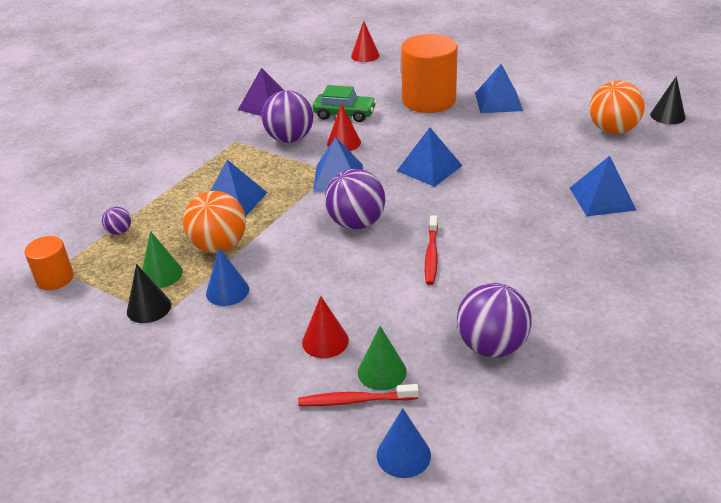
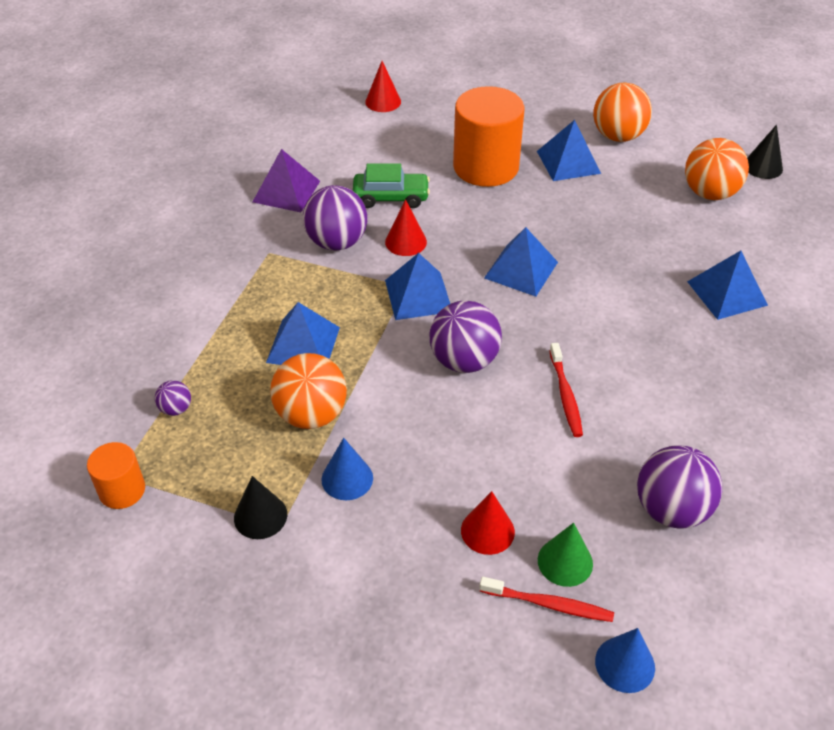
camera: 15 degrees left, 10 degrees up
green cone [142,231,183,288] -> none
red toothbrush [298,384,419,406] -> red toothbrush turned 150 degrees counterclockwise [479,577,614,622]
none -> orange ball [593,83,652,142]

